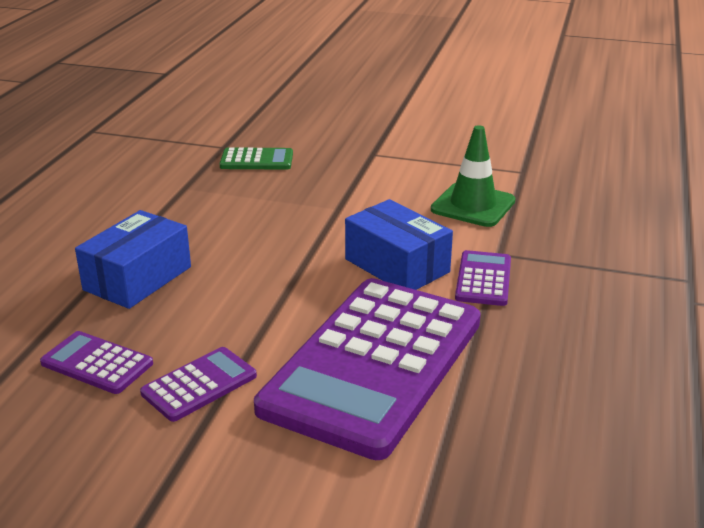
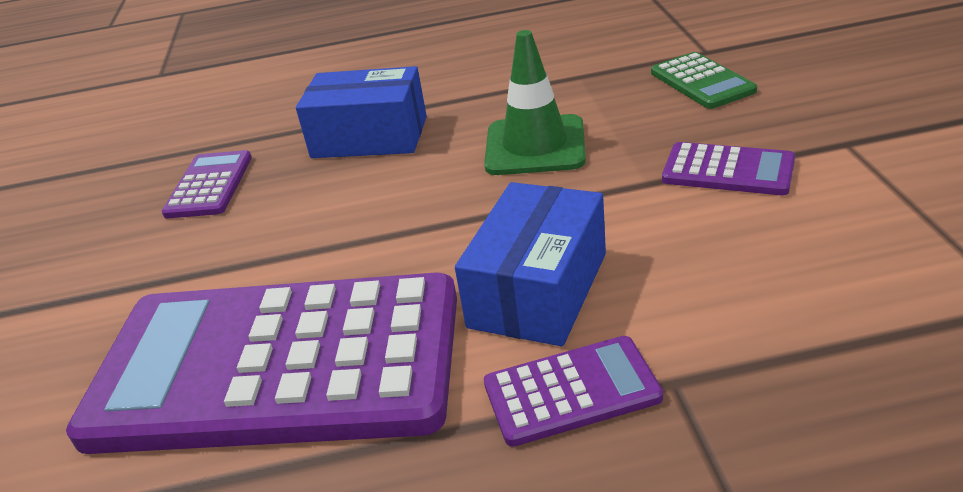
camera: 70 degrees right, 5 degrees up
purple calculator [140,347,257,422] -> purple calculator moved to [662,142,795,195]
green traffic cone [431,125,515,227] -> green traffic cone moved to [484,30,586,175]

